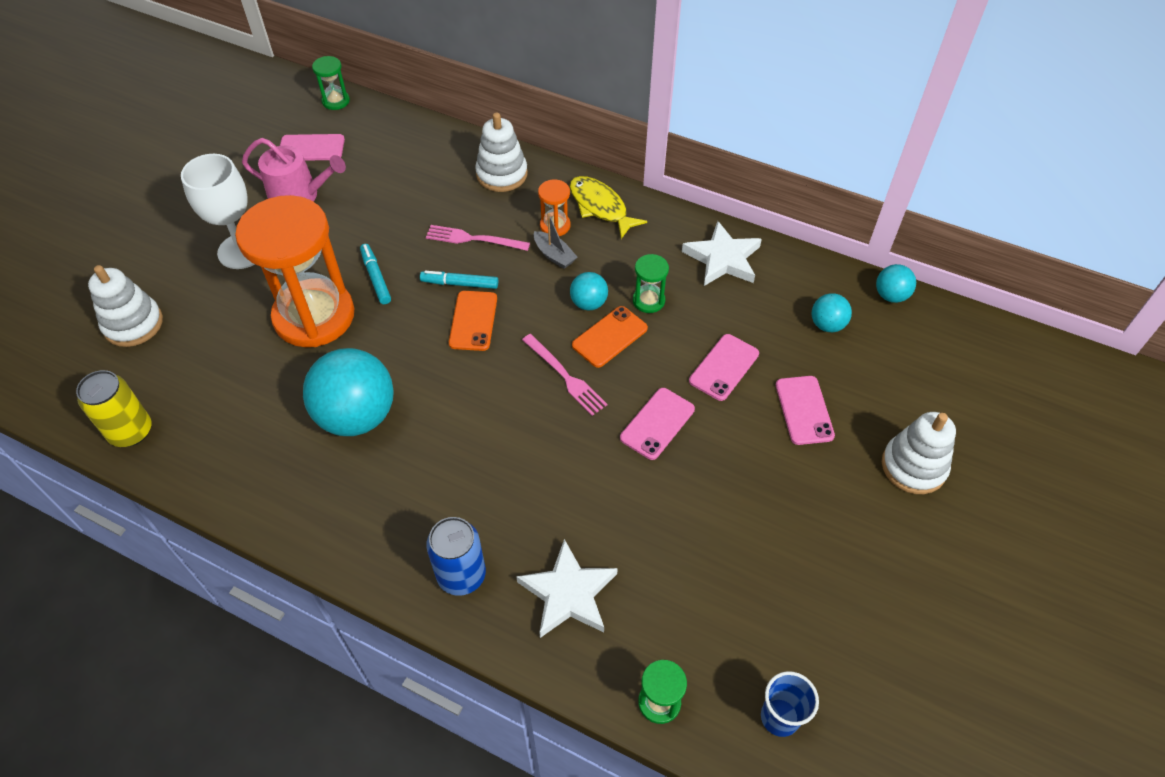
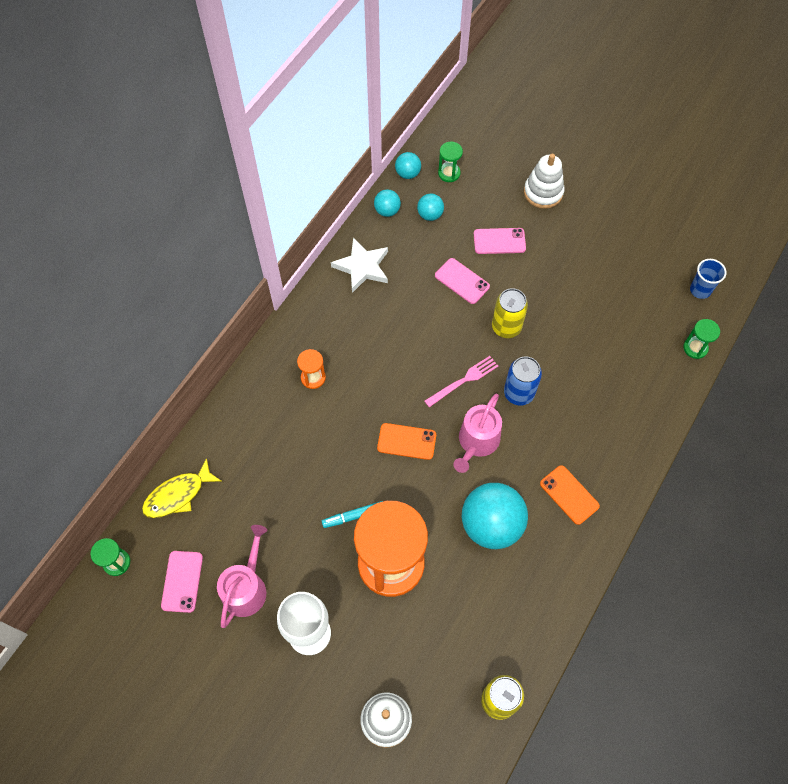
camera: 85 degrees left, 10 degrees up
turquoise marker [420,271,498,289] -> none
pink fork [426,225,530,251] -> none
blue can [426,517,486,596] -> blue can moved to [504,356,542,406]
white stacking toy [475,112,528,192] -> none
white star [516,539,618,638] -> none
grey boat [534,213,578,269] -> none
yellow fish [570,176,647,239] -> yellow fish moved to [142,458,221,518]
turquoise ball [570,272,608,311] -> turquoise ball moved to [374,189,401,217]
orange phone [572,306,648,368] -> orange phone moved to [540,465,600,525]
pink phone [620,388,695,460] -> yellow can [492,288,528,338]
green hourglass [633,254,669,313] -> green hourglass moved to [438,142,463,182]
none -> pink watering can [453,394,502,473]

